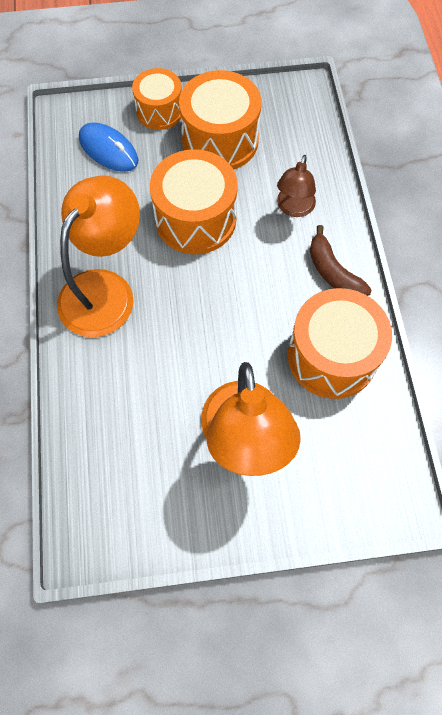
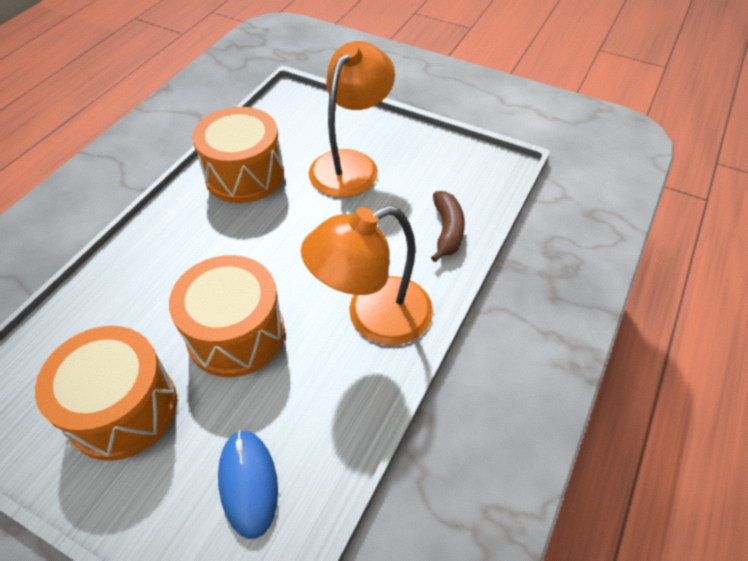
camera: 145 degrees left, 15 degrees down
orange drum [132,68,182,130] -> none
brown lamp [277,155,316,217] -> none
brown banana [310,225,372,296] -> brown banana moved to [431,191,465,262]

